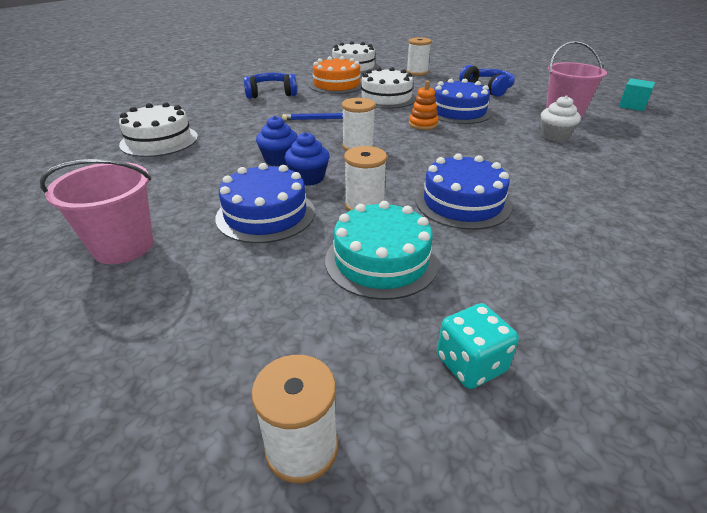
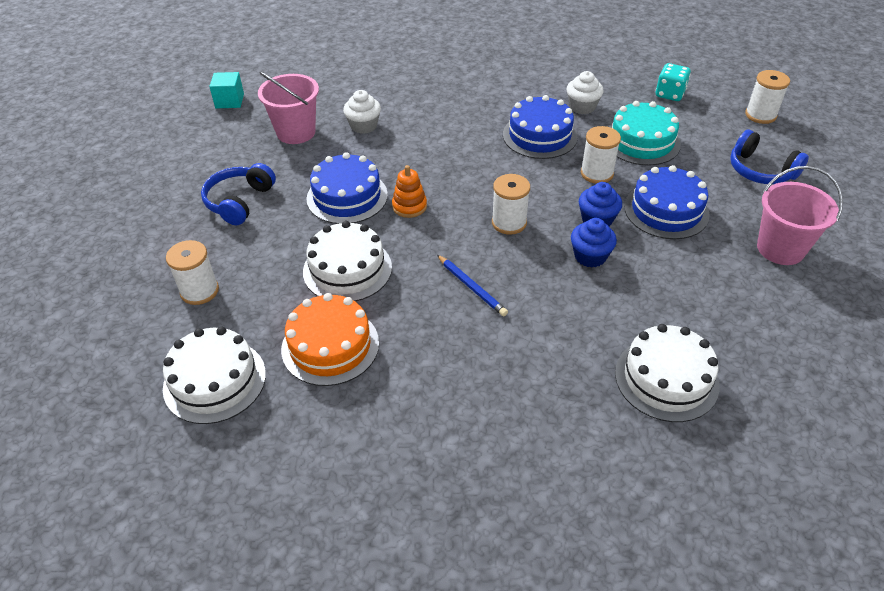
camera: 125 degrees left, 10 degrees up
blue headphones [244,73,297,99] -> blue headphones moved to [730,130,809,184]
none -> white cupcake [567,71,604,114]

